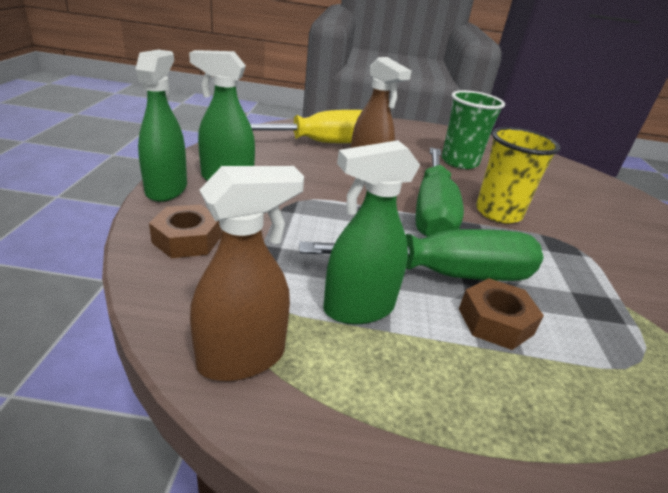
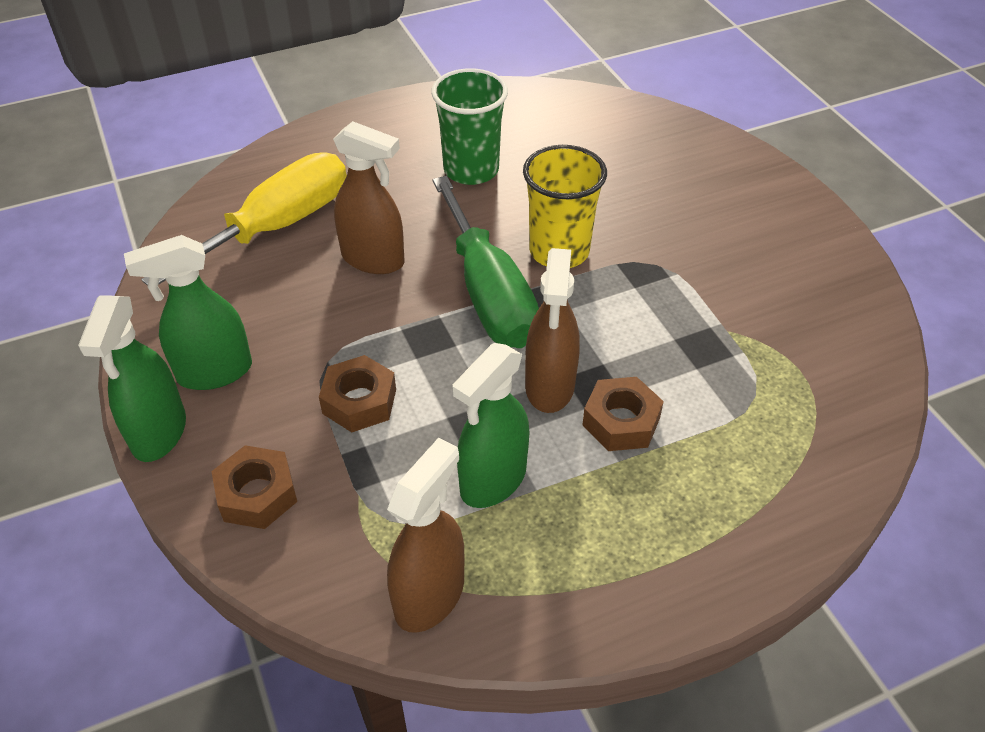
camera: 25 degrees left, 15 degrees up
green spray bottle [135,49,187,202] -> green spray bottle turned 150 degrees counterclockwise [78,296,186,462]
green screwdriver [299,229,543,281] -> brown spray bottle [525,248,580,413]
none -> brown nut [319,355,396,432]

